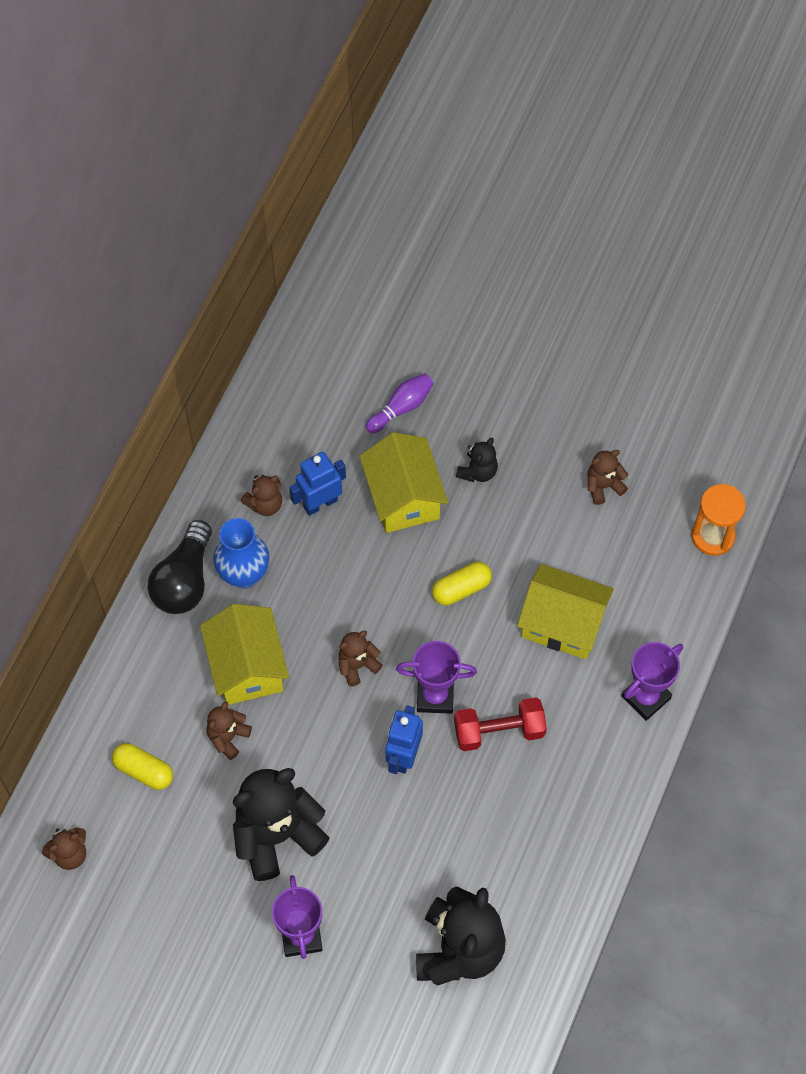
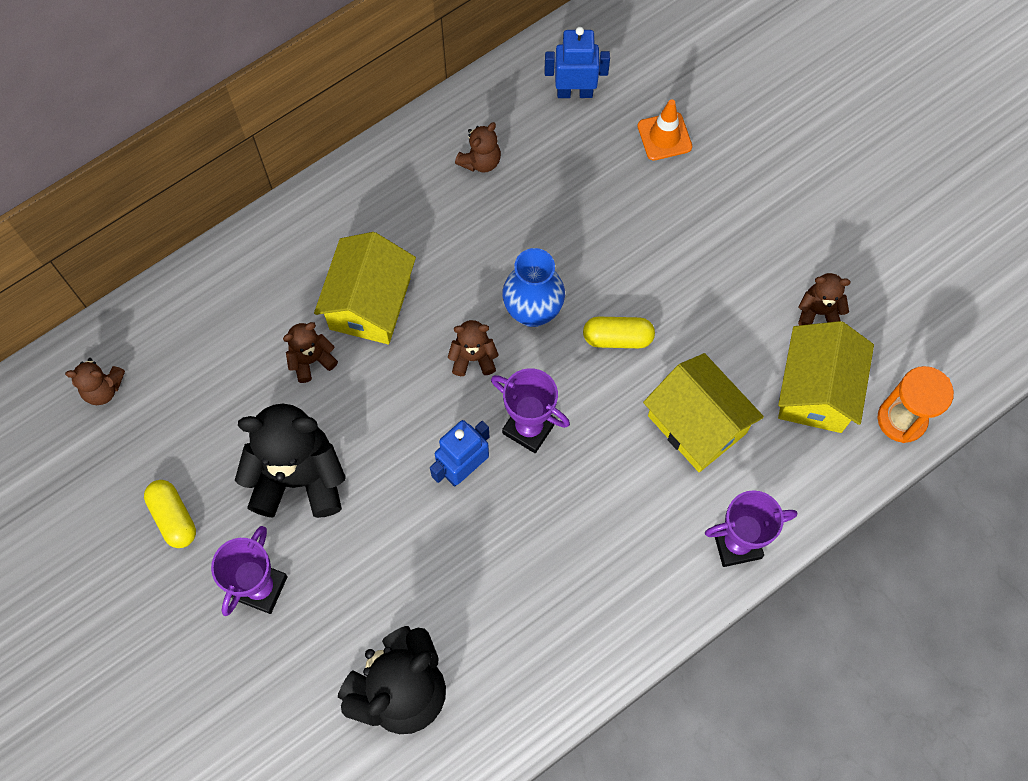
camera: 30 degrees right, 5 degrees up
yellow capsule [112,743,173,790] -> yellow capsule moved to [144,480,196,548]
black light bulb [148,520,212,614] -> none
blue vase [213,518,269,589] -> blue vase moved to [502,248,565,327]
brown teddy bear [241,475,282,516] -> brown teddy bear turned 45 degrees counterclockwise [455,122,501,173]
blue robot [289,452,346,516] -> blue robot moved to [545,27,610,98]
yellow house [359,432,448,533] -> yellow house moved to [778,321,874,433]
purple bowling pin [366,373,434,434] -> orange traffic cone [638,99,692,161]
red dumbbell [454,697,547,751] -> none
black teddy bear [456,438,498,482] -> none

